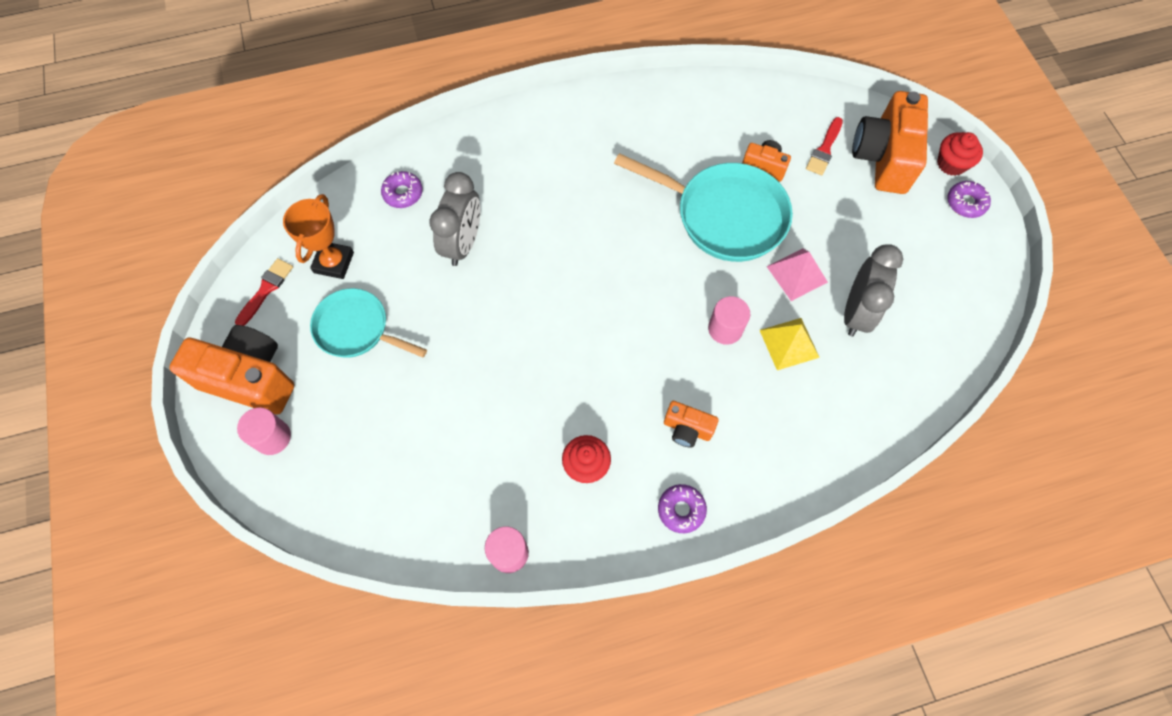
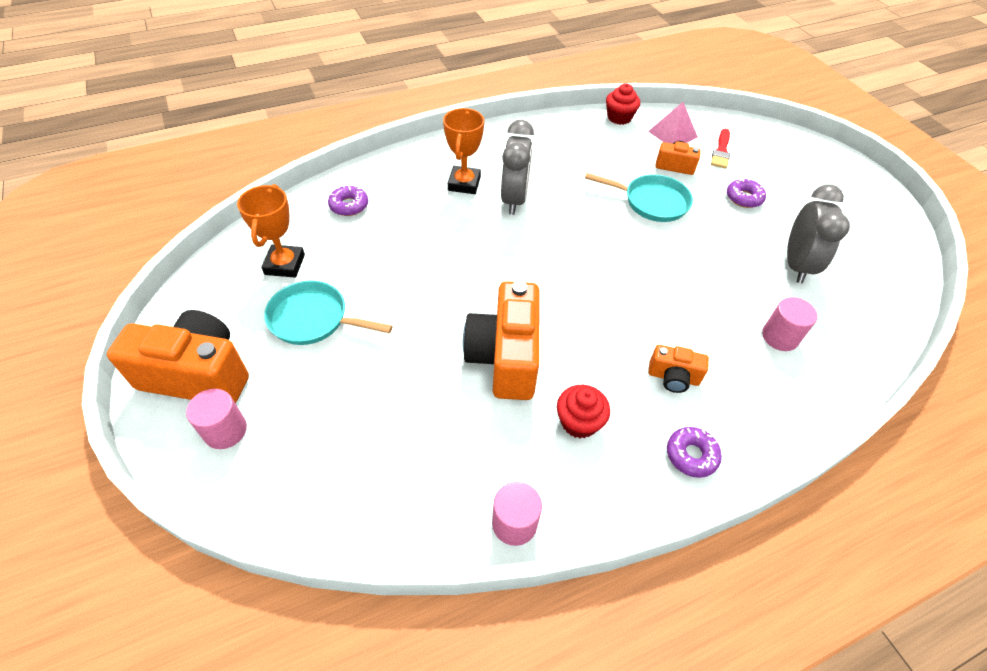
camera: 10 degrees left, 15 degrees down
red brush [235,258,293,326] -> none
grey clock [430,172,480,266] -> grey clock moved to [501,120,534,215]
turquoise pan [614,153,793,262] -> turquoise pan [585,173,693,222], size x0.64
pink cylinder [708,296,750,345] -> pink cylinder moved to [762,297,817,351]
yellow pyramid [760,318,820,370] -> none
pink pyramid [767,249,828,301] -> pink pyramid moved to [648,102,698,143]
orange camera [852,91,928,194] -> orange camera moved to [463,281,540,400]
red cupcake [937,132,983,176] -> red cupcake moved to [606,83,640,125]
purple donut [947,181,991,218] -> purple donut moved to [727,178,766,208]
none -> orange trophy [443,108,484,194]

